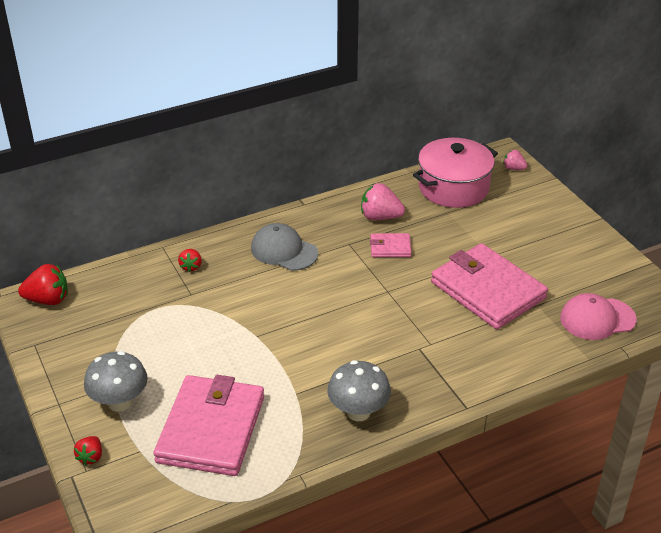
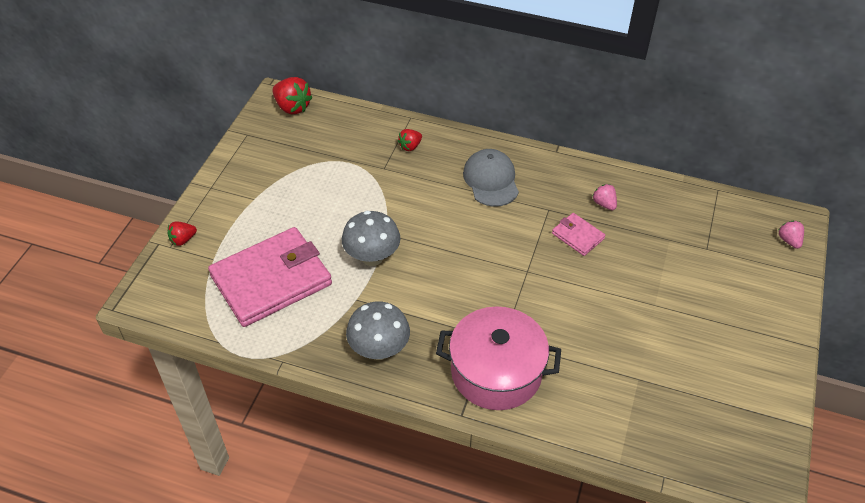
camera: 45 degrees right, 10 degrees up
grey mushroom [84,351,148,412] -> grey mushroom moved to [342,211,400,266]
pink strawberry [361,183,405,220] -> pink strawberry [592,184,617,210], size x0.58
pink pot [413,138,498,208] -> pink pot moved to [436,307,561,410]
pink wallet [431,243,548,329] -> none
pink cap [560,293,637,340] -> none

